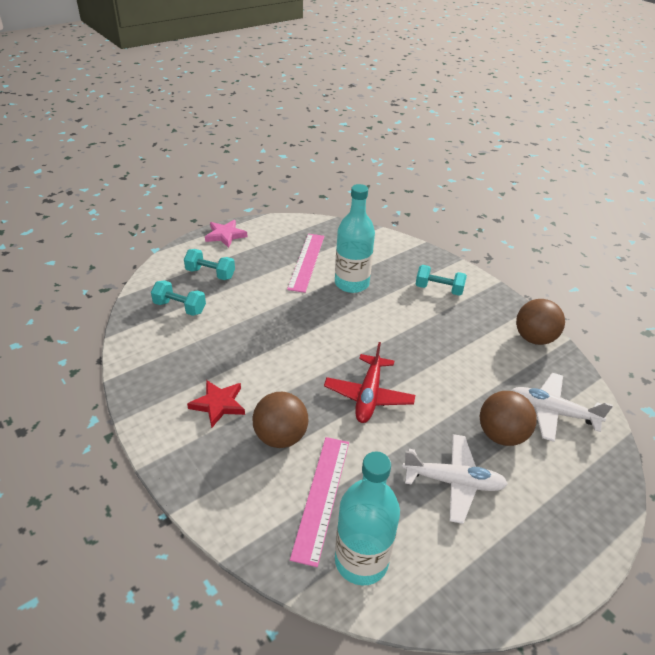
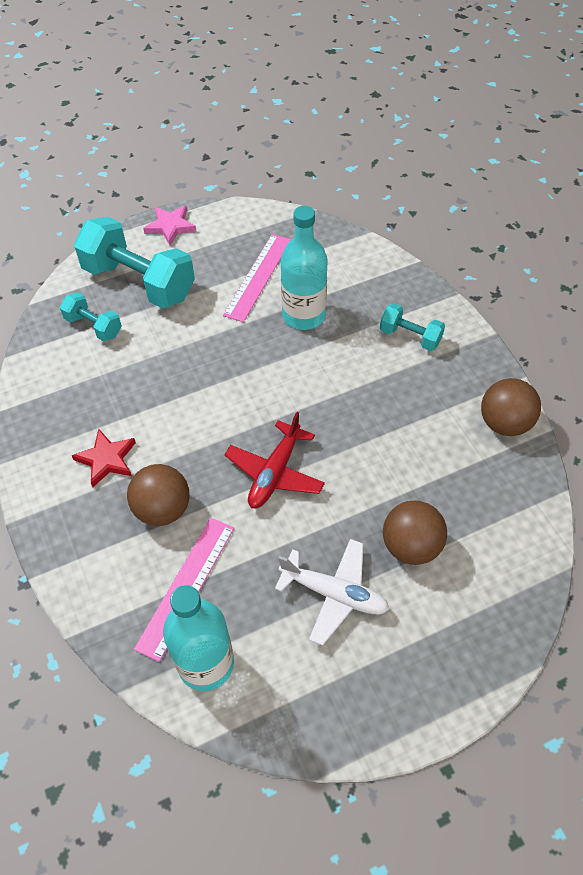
camera: 15 degrees right, 15 degrees up
turquoise dumbbell [184,249,235,280] -> turquoise dumbbell [74,216,195,309], size x1.99
white plane [511,373,613,442] -> none

